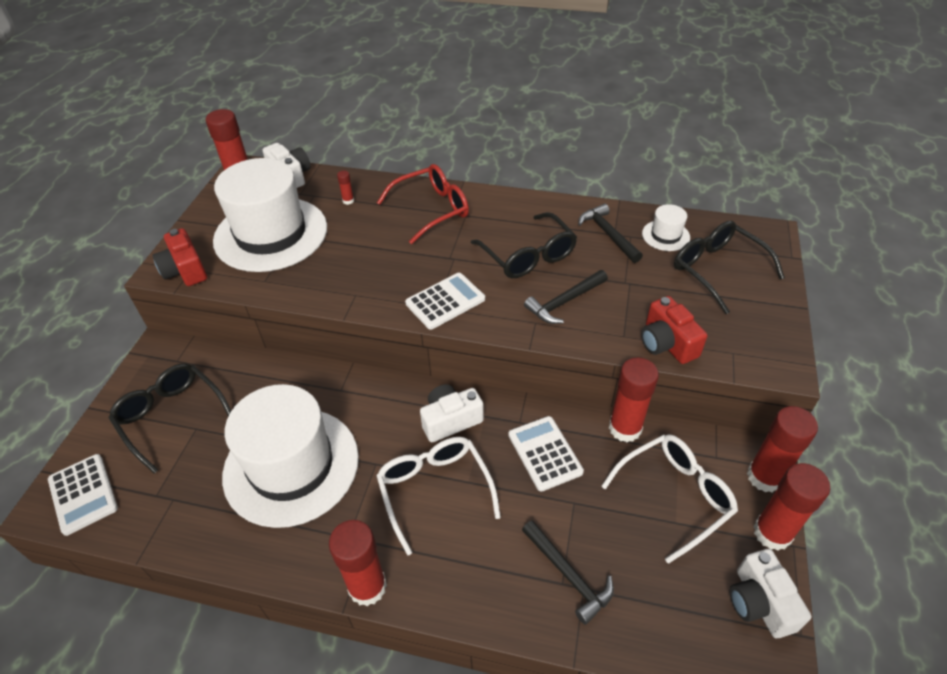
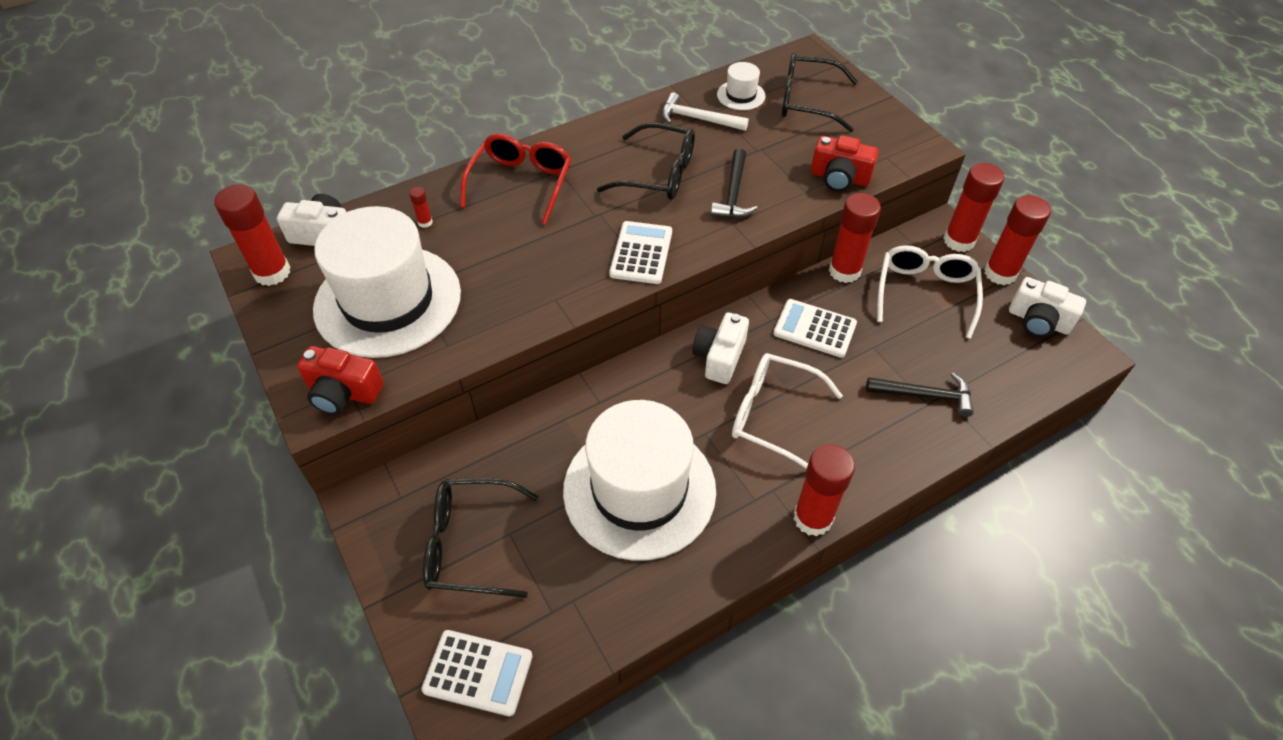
camera: 45 degrees left, 5 degrees up
black hammer [578,204,643,263] -> white hammer [662,92,749,131]

